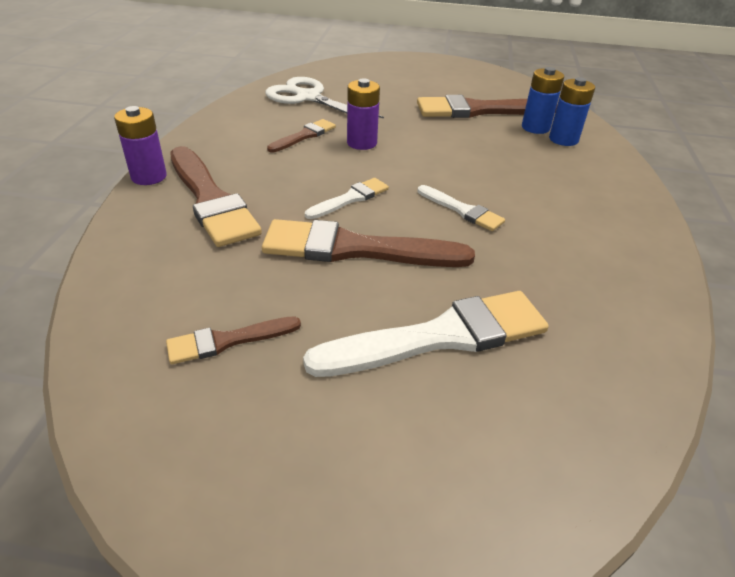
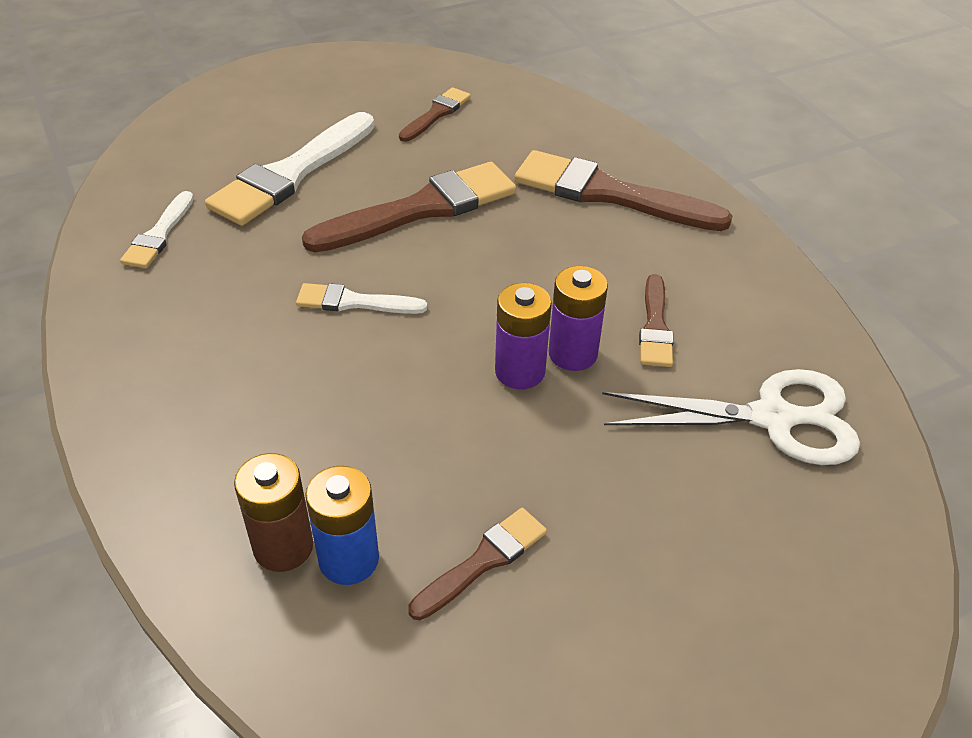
camera: 145 degrees right, 5 degrees up
purple battery [114,106,167,185] -> purple battery moved to [495,283,552,389]
white brush [305,178,389,219] -> white brush moved to [120,191,194,268]
brown brush [417,95,558,118] -> brown brush [408,508,547,620], size x0.52
blue battery [549,77,595,146] -> brown battery [234,453,313,572]

